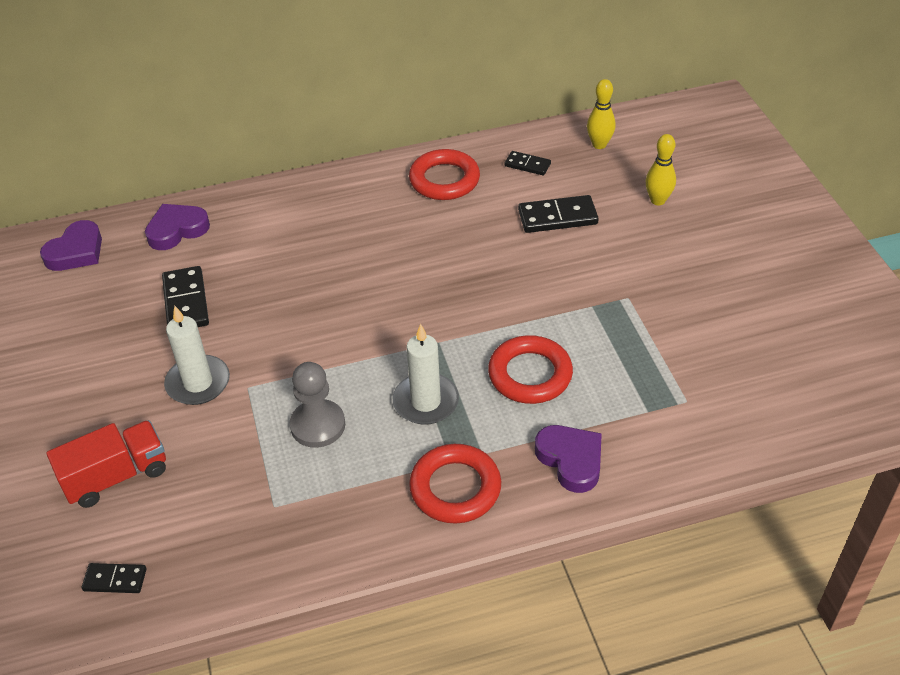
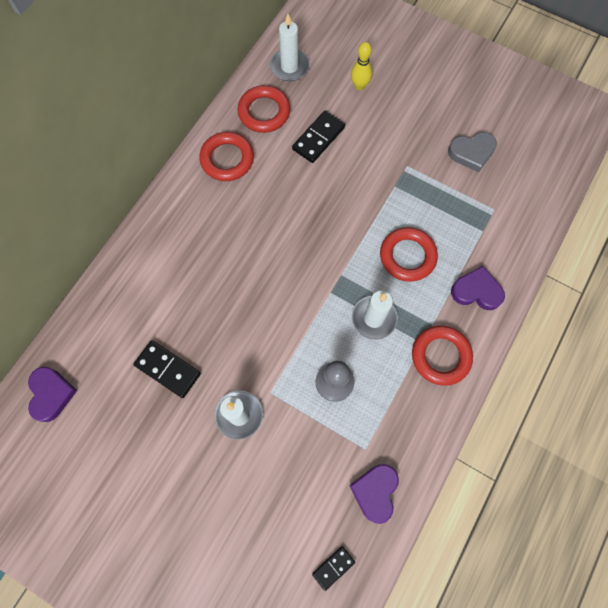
camera: 45 degrees left, 25 degrees up
red truck [47,420,166,508] -> none
purple heart [145,204,210,250] -> purple heart moved to [349,464,399,524]
black domino [505,151,551,175] -> red ring [237,85,290,133]
yellow bowling pin [587,79,616,149] -> white candle [270,14,310,81]
none -> grey heart [448,132,497,172]

